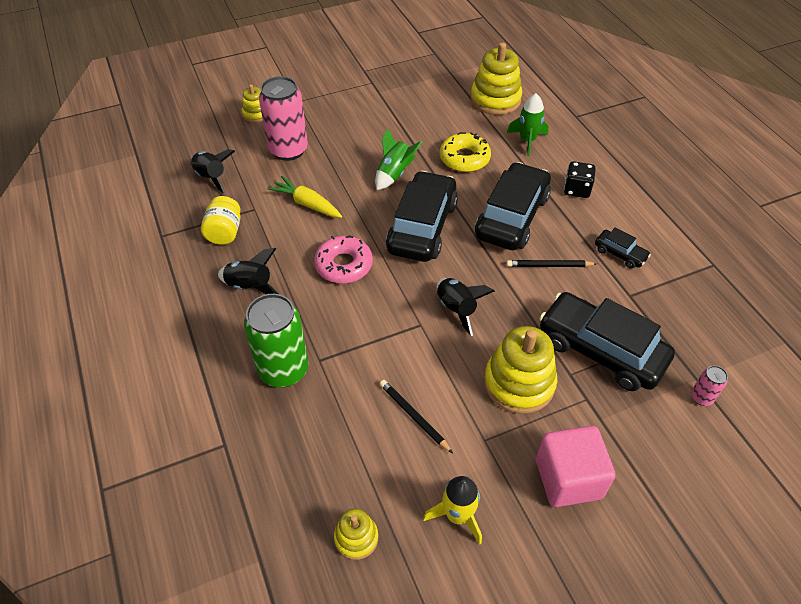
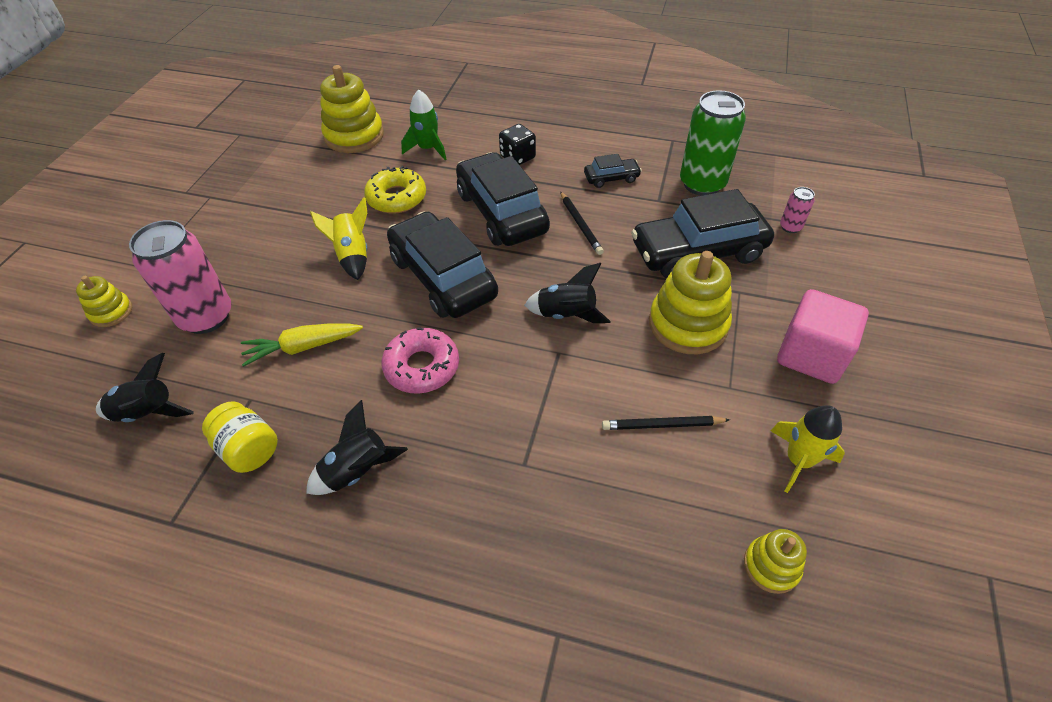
camera: 50 degrees left, 0 degrees up
green can [244,294,308,387] -> green can moved to [680,90,746,196]
green rocket [375,128,422,190] -> yellow rocket [310,197,367,280]
black pencil [506,260,597,267] -> black pencil turned 60 degrees counterclockwise [560,191,604,255]

